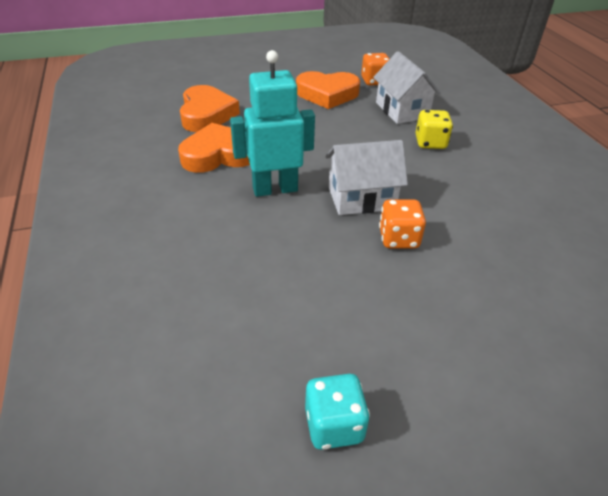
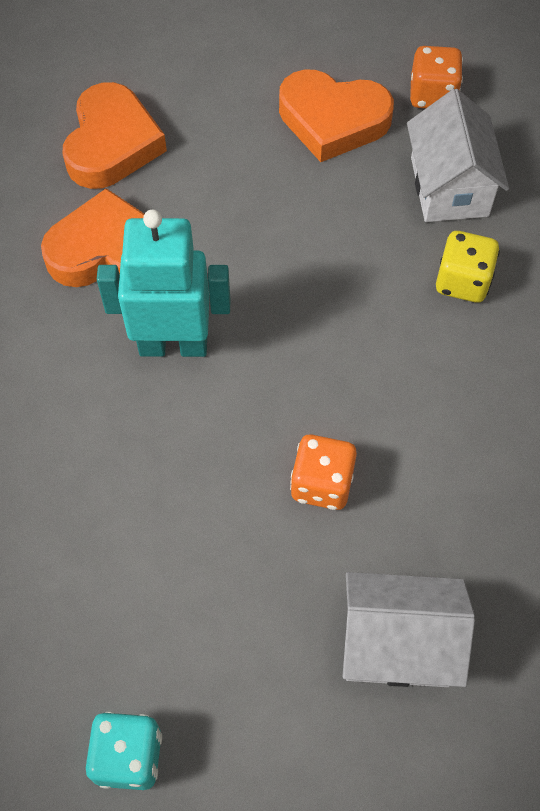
camera: 15 degrees right, 20 degrees up
white house [325,140,408,215] -> white house moved to [342,572,475,687]

